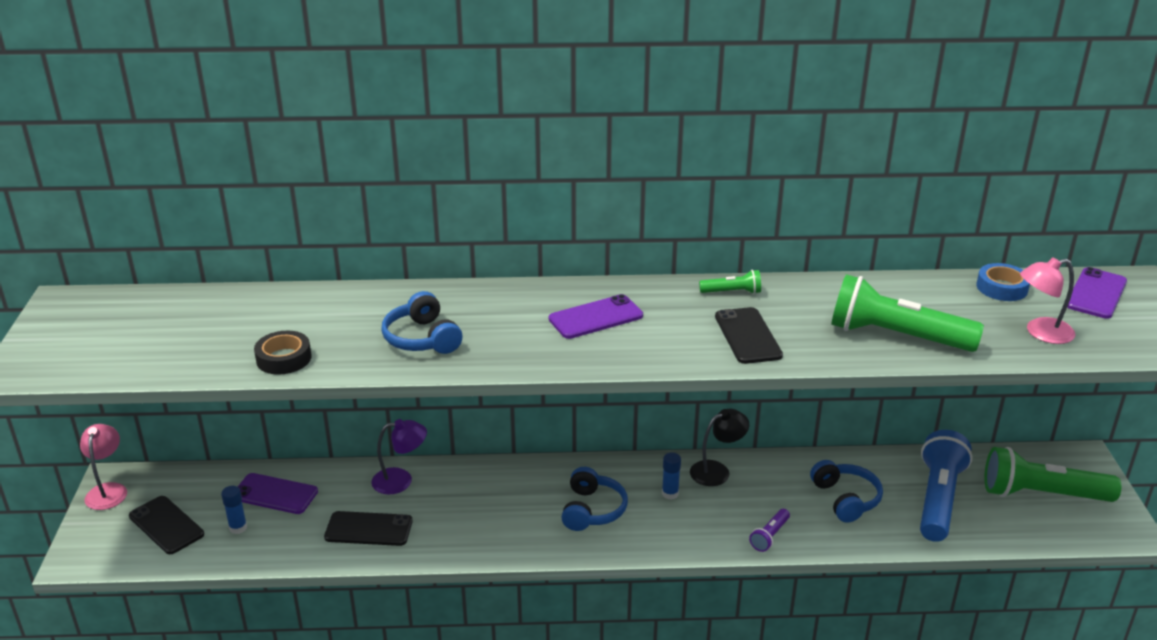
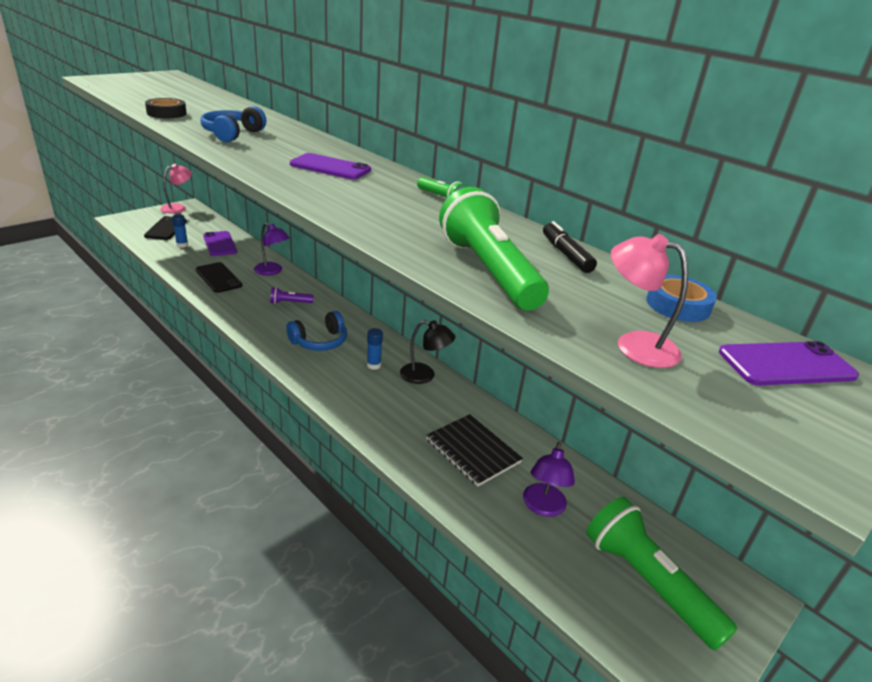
camera: 45 degrees right, 0 degrees up
black phone [715,307,783,364] -> none
purple flashlight [749,509,790,552] -> purple flashlight moved to [270,287,314,304]
blue headphones [810,460,883,523] -> black notebook [426,414,523,486]
blue flashlight [920,430,972,542] -> purple lamp [523,442,575,517]
none -> black marker [543,221,597,273]

